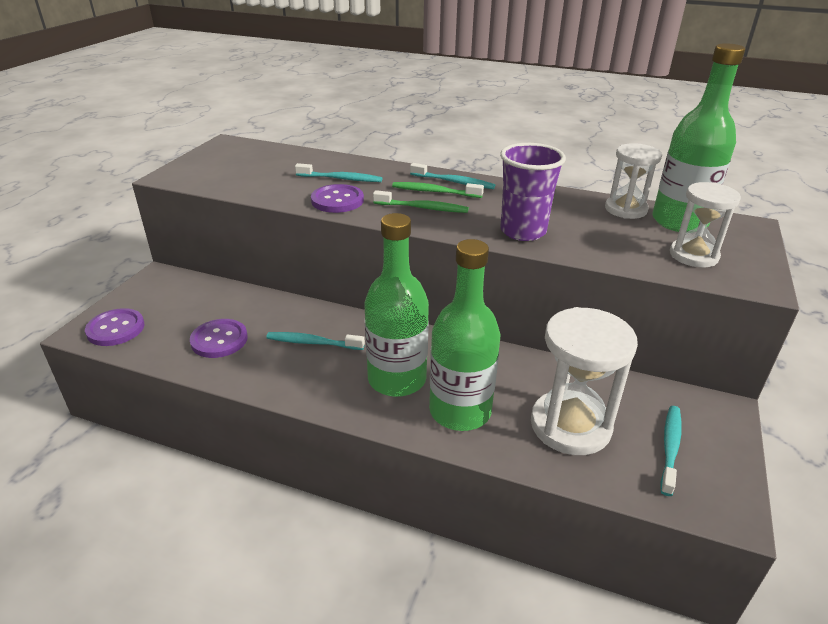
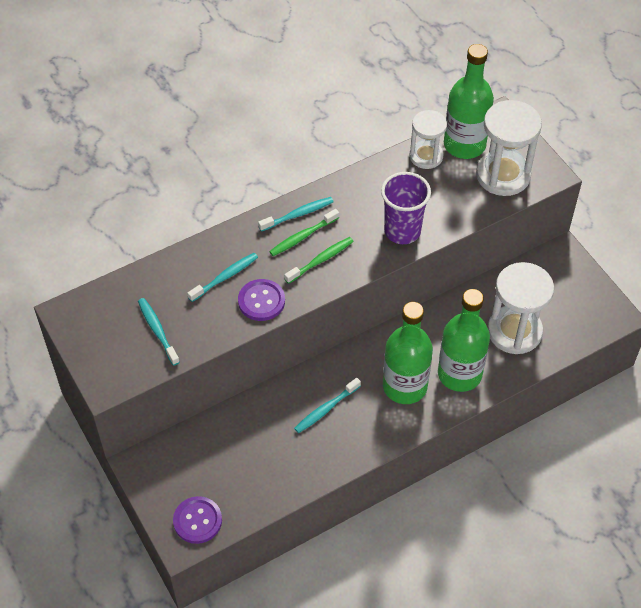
camera: 50 degrees left, 20 degrees up
purple button [190,319,248,358] -> none
turquoise toothbrush [660,406,681,496] -> turquoise toothbrush moved to [138,298,180,366]
white hourglass [670,182,741,267] -> white hourglass [476,100,542,196], size x1.60

